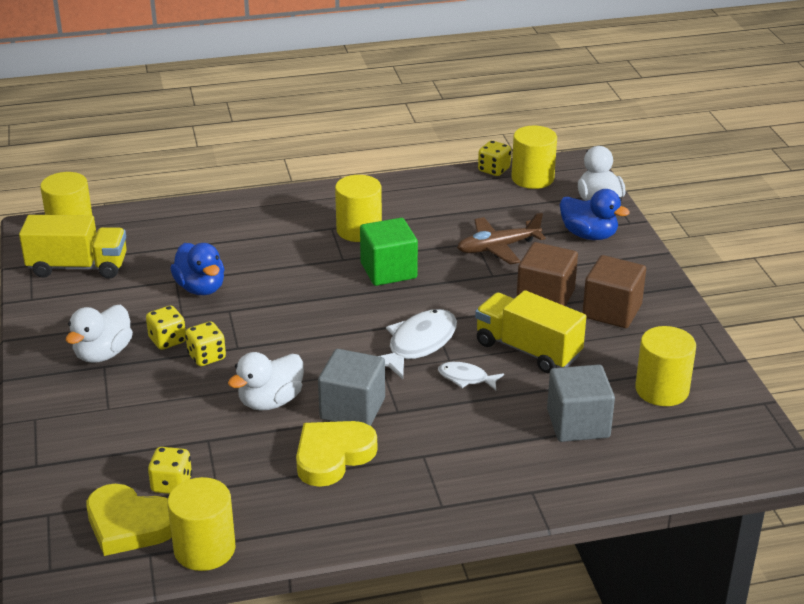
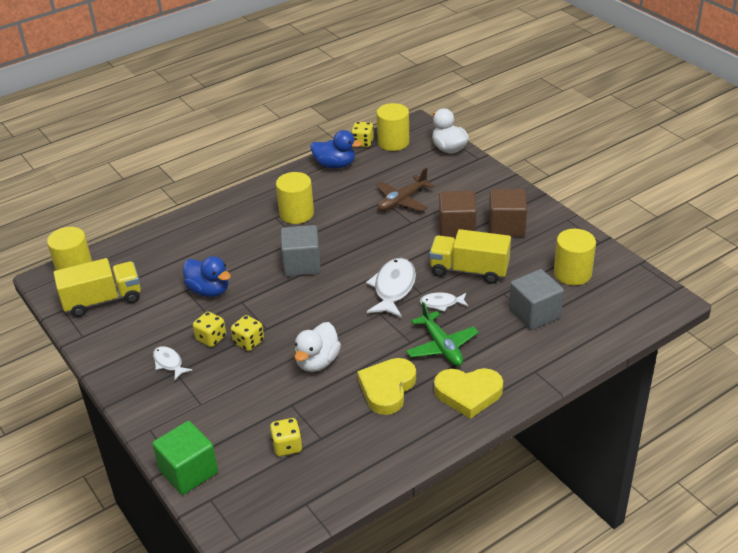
camera: 20 degrees left, 5 degrees up
white duck [66,305,133,363] -> white fish [153,346,192,380]
yellow heart [87,484,172,556] -> yellow heart moved to [434,368,503,419]
yellow cylinder [167,477,235,571] -> none
grey cube [318,349,385,426] -> grey cube moved to [281,225,321,276]
green cube [360,218,418,286] -> green cube moved to [152,421,218,495]
blue duck [560,189,630,240] -> blue duck moved to [310,130,362,169]
none -> green plane [406,302,479,366]

